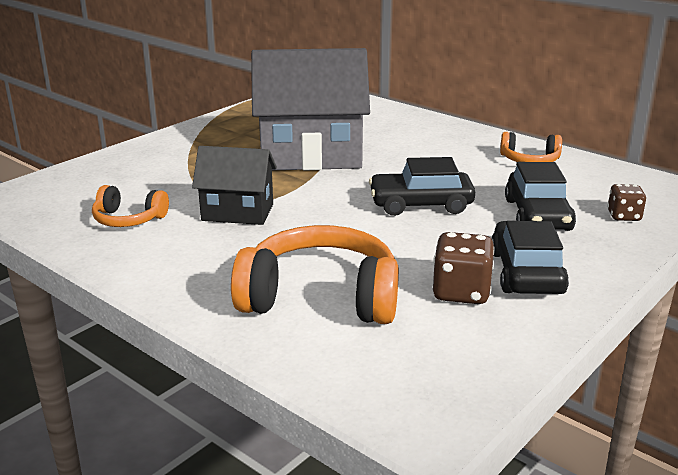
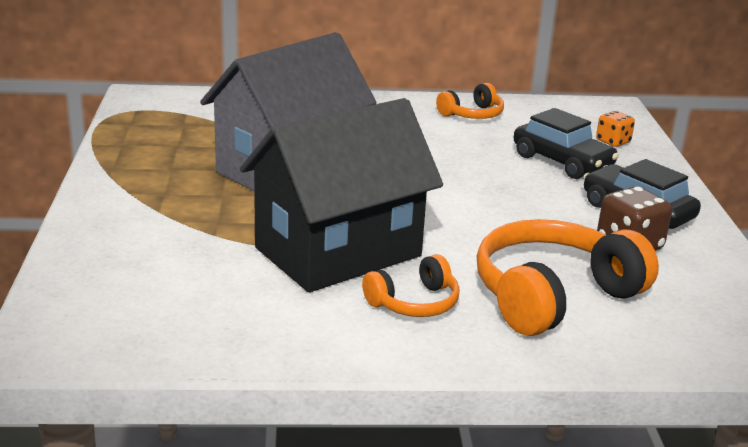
camera: 45 degrees left, 0 degrees up
orange headphones [92,185,169,227] -> orange headphones moved to [362,254,459,317]
black house [192,146,277,225] -> black house [240,98,443,292], size x1.80
black car [369,157,475,216] -> none
brown dice [607,184,646,221] -> orange dice [596,111,635,147]

